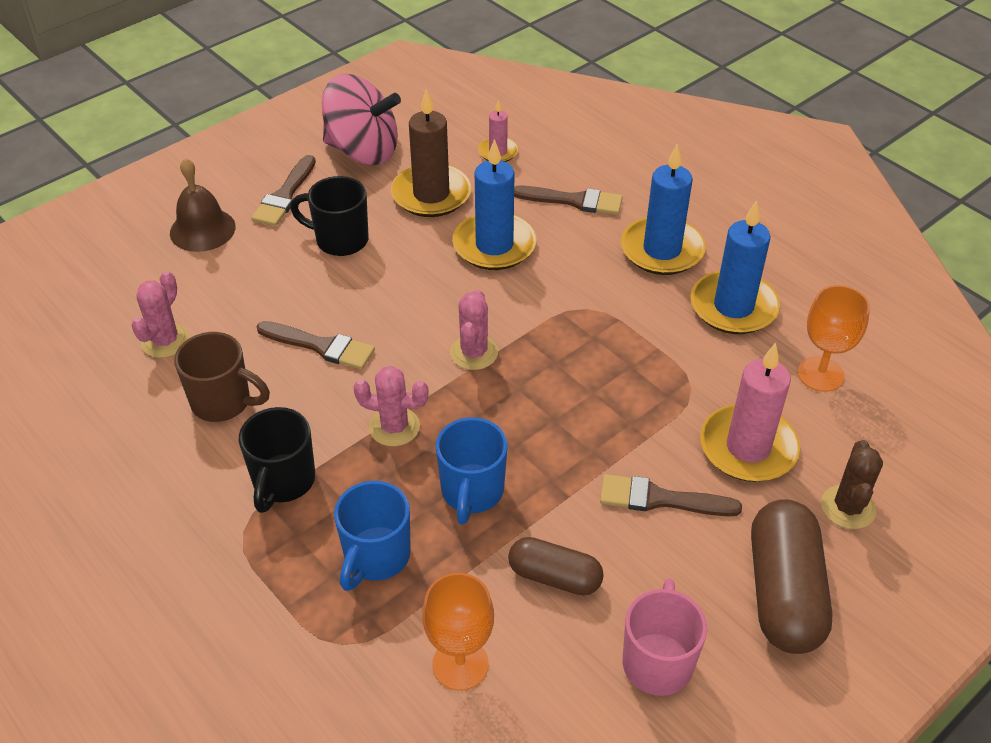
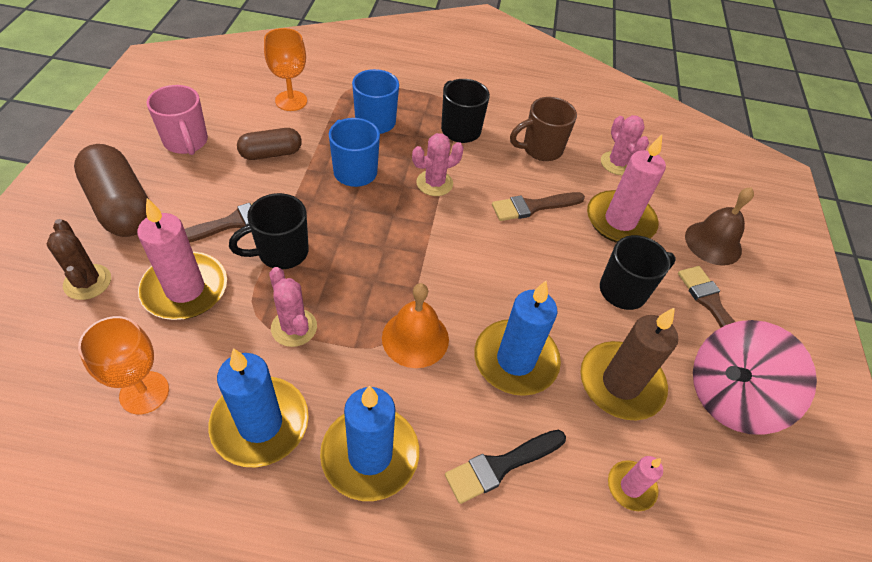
camera: 135 degrees right, 5 degrees up
pink cactus [450,289,498,370] -> pink cactus moved to [269,267,317,347]
brown brush [514,186,623,215] -> black brush [445,430,566,504]
none -> black mug [229,193,309,269]
none -> orange bell [382,283,449,368]
none -> pink candle [587,134,666,243]

